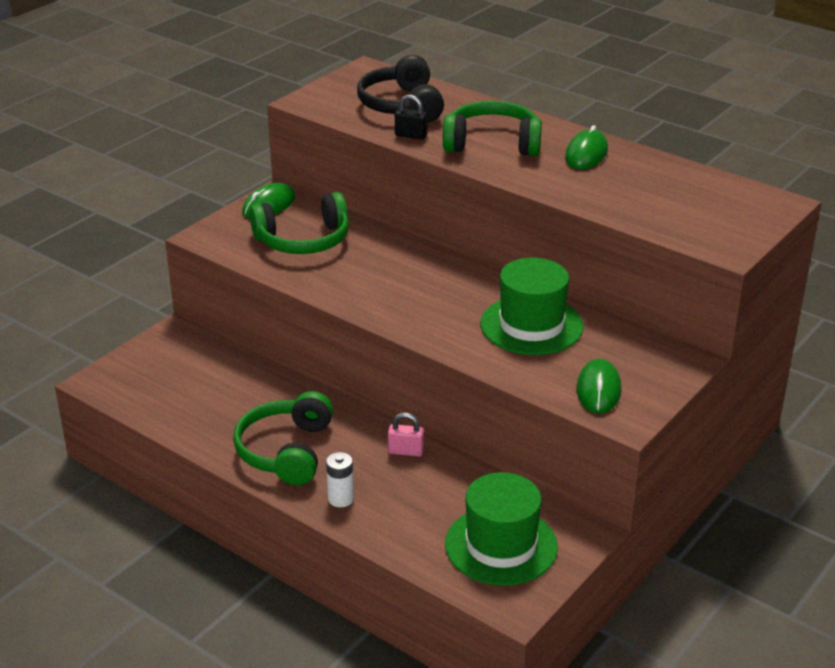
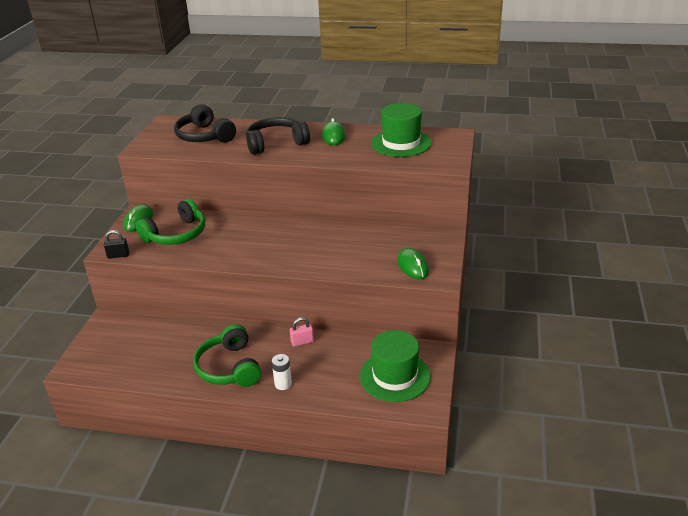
camera: 25 degrees left, 0 degrees up
black padlock [395,95,428,140] -> black padlock moved to [104,230,129,259]
green headphones [443,101,542,156] -> black headphones [246,117,310,155]
green hat [481,258,584,355] -> green hat moved to [371,103,432,157]

